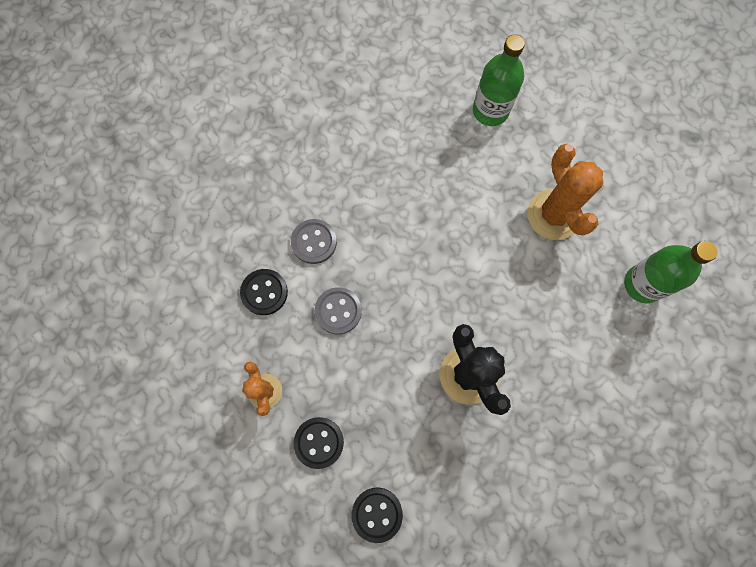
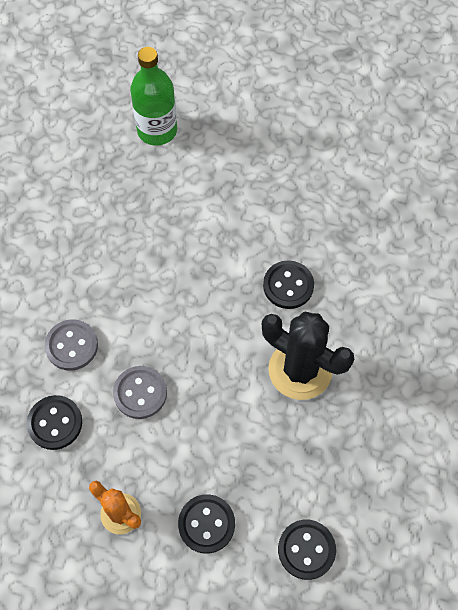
camera: 35 degrees left, 10 degrees down
orange cactus [527,144,603,240] -> none
green bottle [624,241,718,303] -> none
none -> black button [263,260,314,309]

